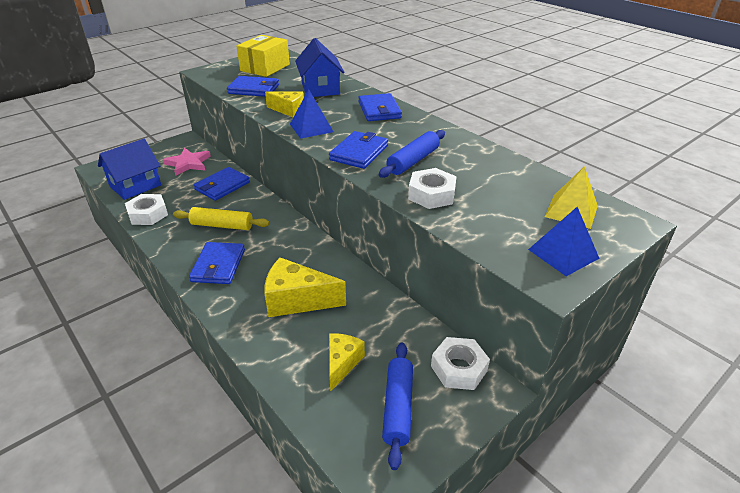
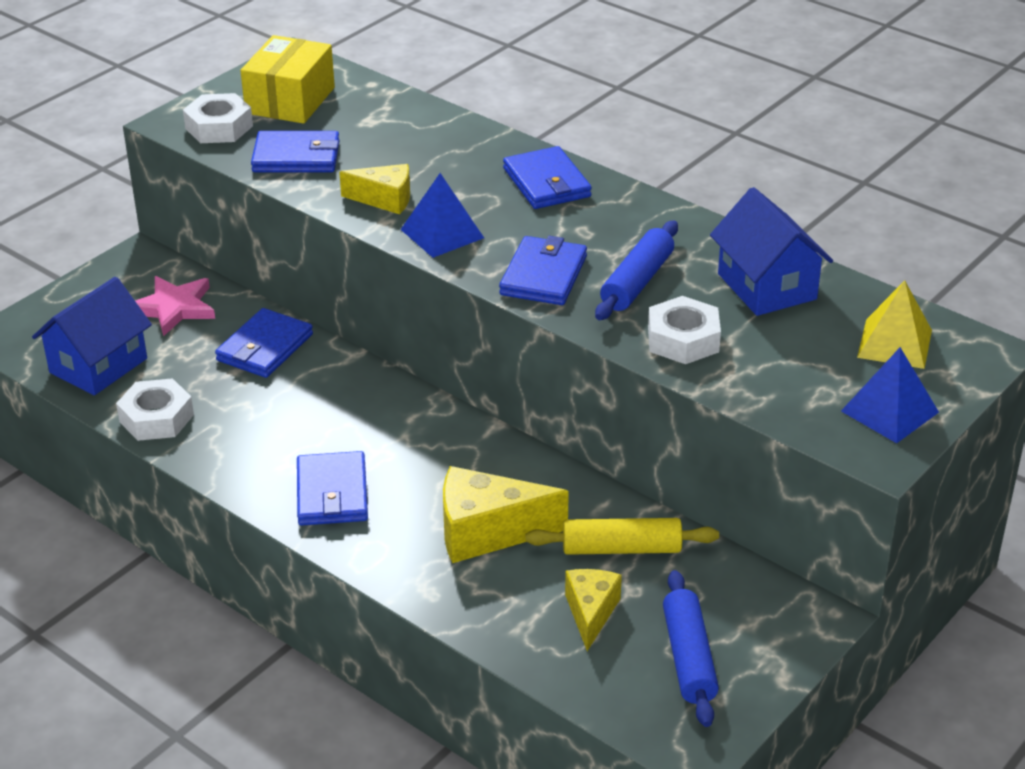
camera: 10 degrees left, 0 degrees up
yellow rolling pin [173,207,270,230] -> yellow rolling pin moved to [525,518,719,555]
blue house [295,38,345,97] -> blue house moved to [710,187,833,316]
white nut [431,337,490,390] -> white nut moved to [183,93,253,143]

